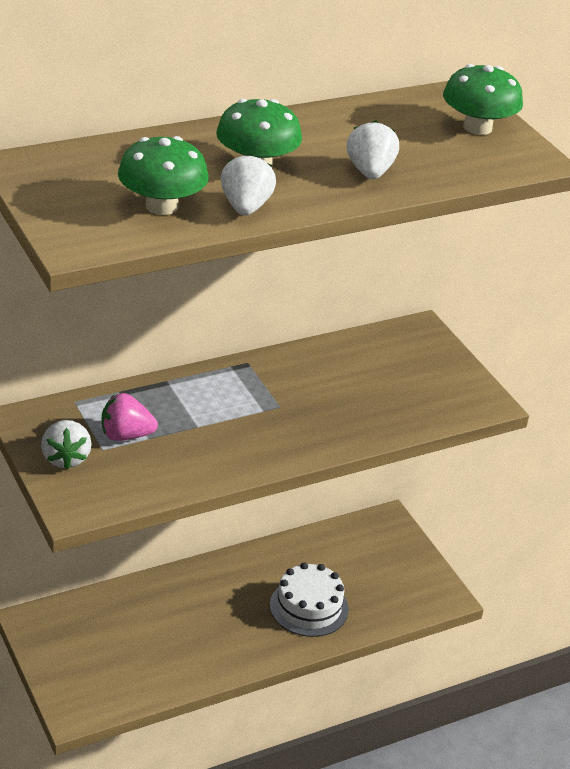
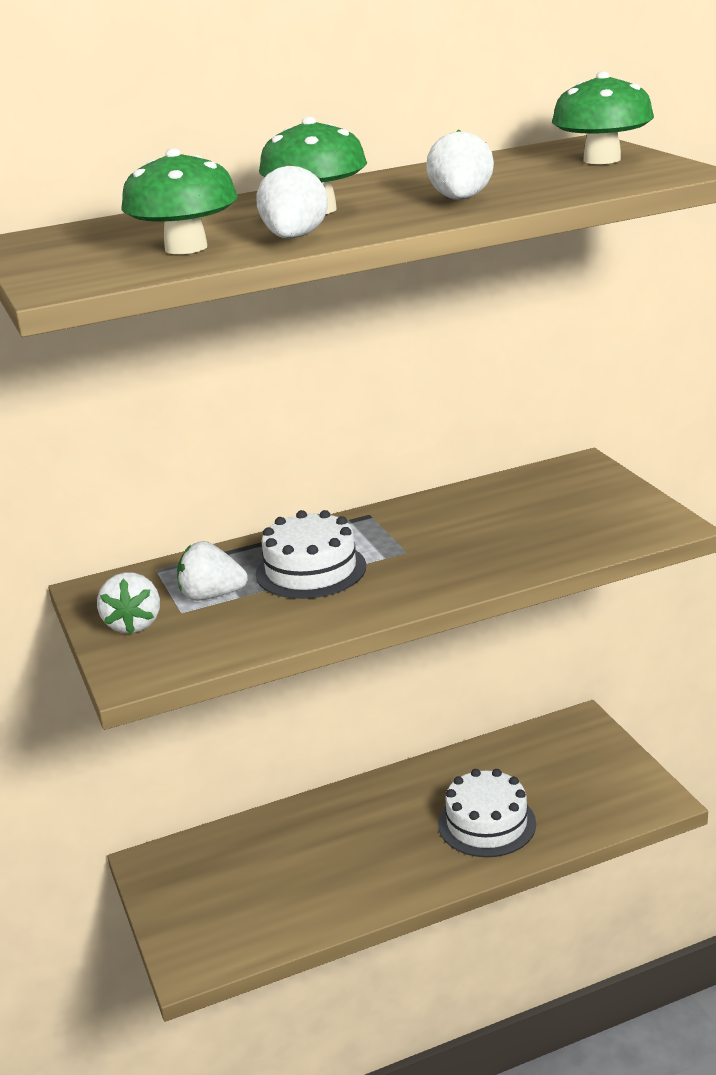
camera: 10 degrees right, 10 degrees down
pink strawberry [102,393,158,441] -> white strawberry [177,541,248,601]
none -> white cake [256,510,366,599]

